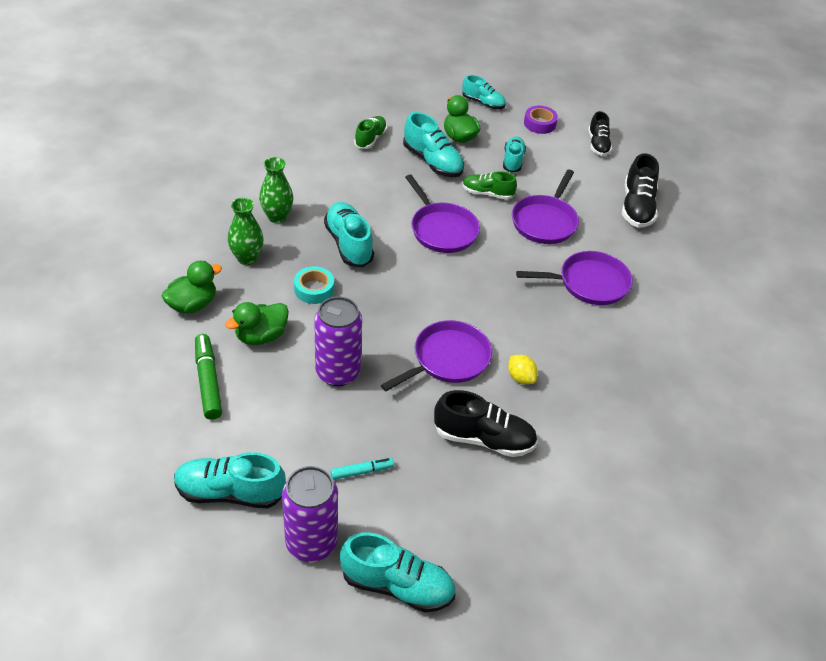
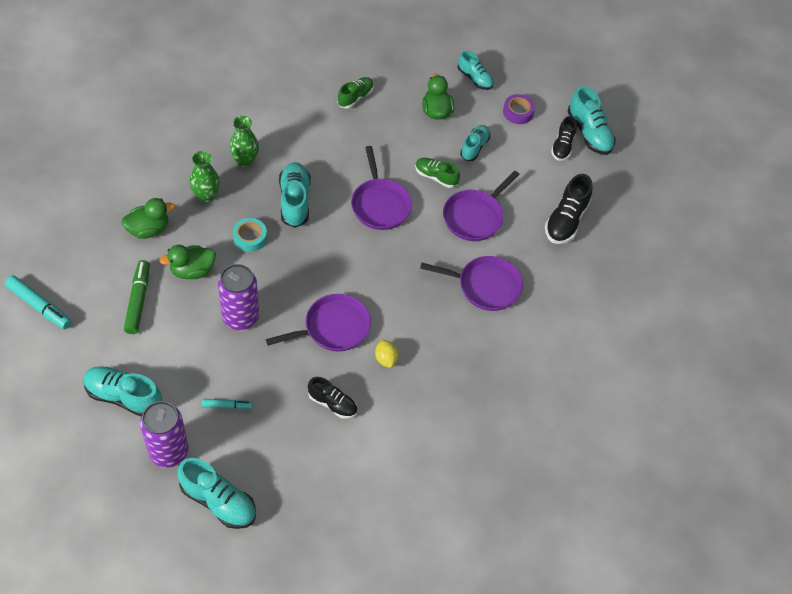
camera: 15 degrees right, 10 degrees up
turquoise shoe [403,112,464,177] -> turquoise shoe moved to [567,86,616,155]
black shoe [434,390,538,457] -> black shoe [308,377,357,419], size x0.65
none -> turquoise marker [5,275,72,329]

